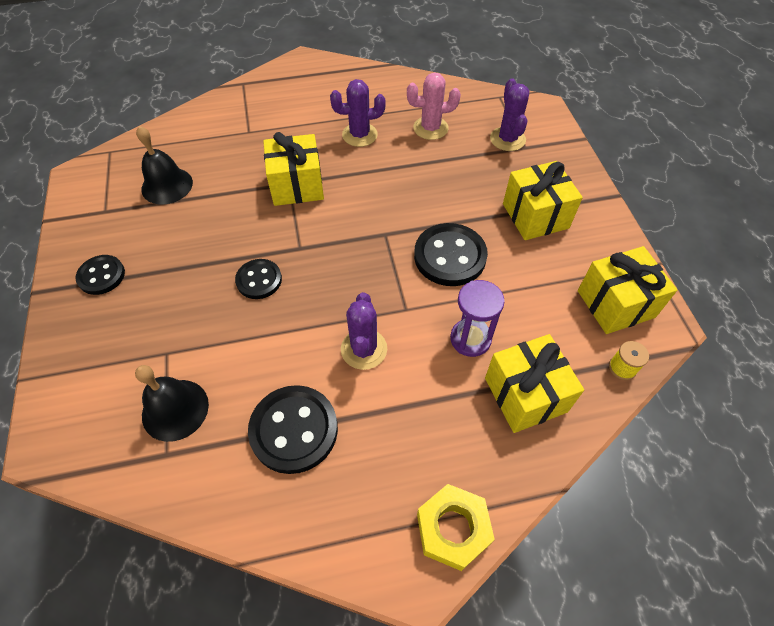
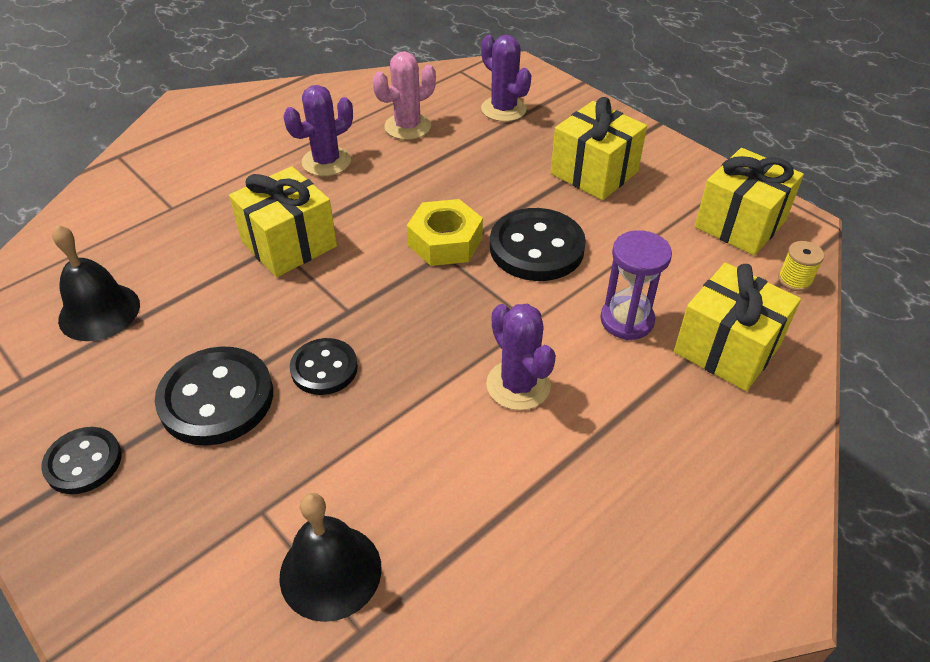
camera: 30 degrees left, 10 degrees down
black button [248,385,338,474] -> black button moved to [155,346,273,446]
yellow nut [417,484,495,571] -> yellow nut moved to [407,199,483,266]

